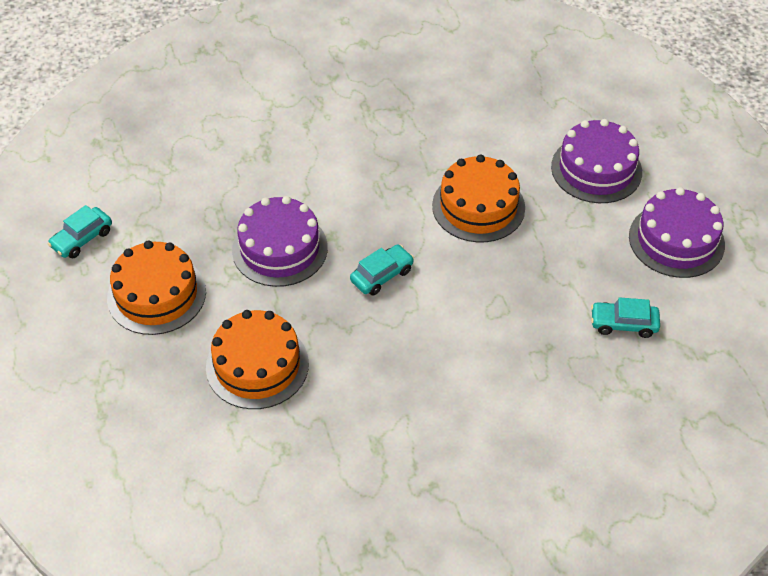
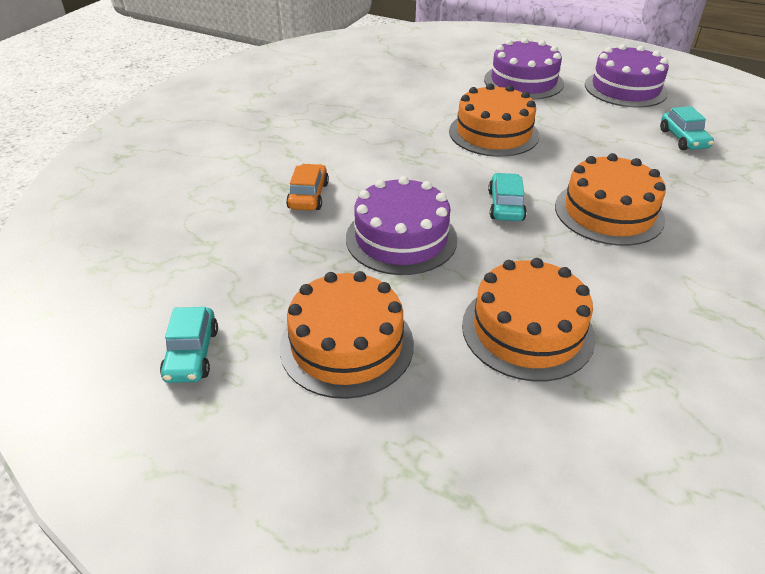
camera: 45 degrees left, 10 degrees down
turquoise car [591,297,660,338] -> turquoise car turned 60 degrees counterclockwise [660,106,714,150]
none -> orange car [286,164,329,210]
none -> orange cake [555,153,666,246]

